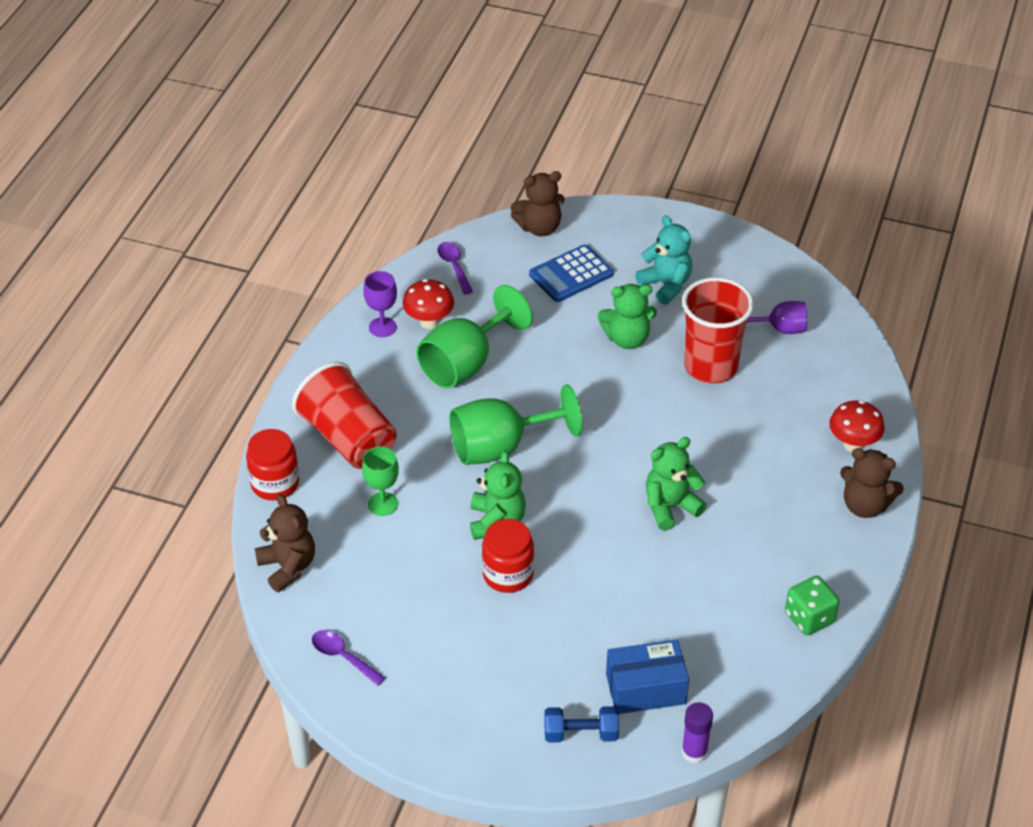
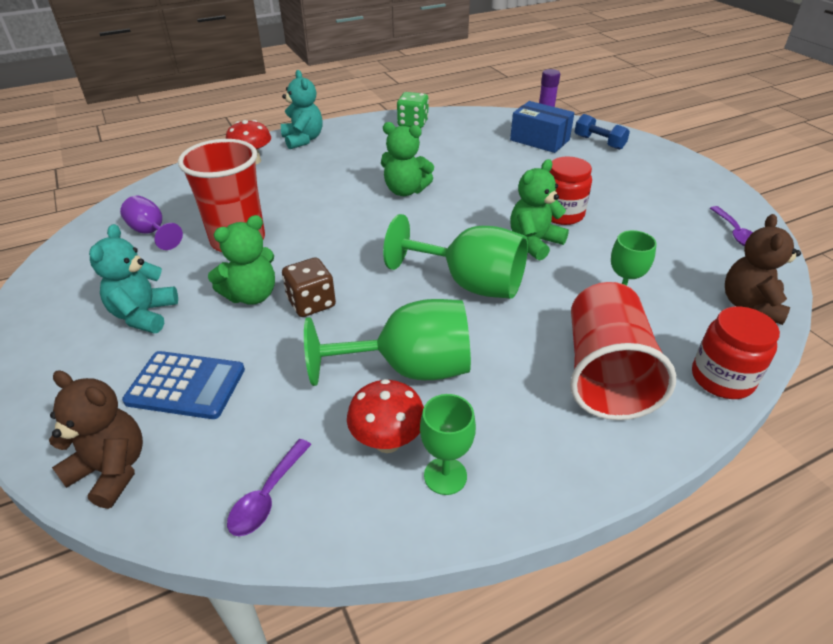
camera: 135 degrees left, 5 degrees down
purple goblet [363,271,397,337] -> green goblet [420,394,476,495]
green teddy bear [598,284,657,349] -> green teddy bear turned 105 degrees clockwise [208,215,275,305]
brown teddy bear [840,448,904,518] -> turquoise teddy bear [281,70,323,149]
none -> brown dice [282,258,336,317]

